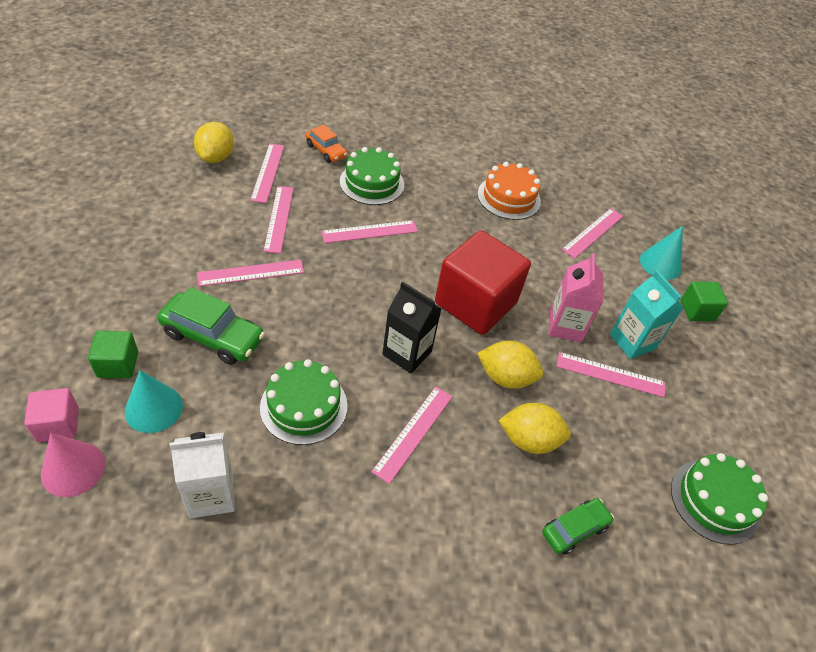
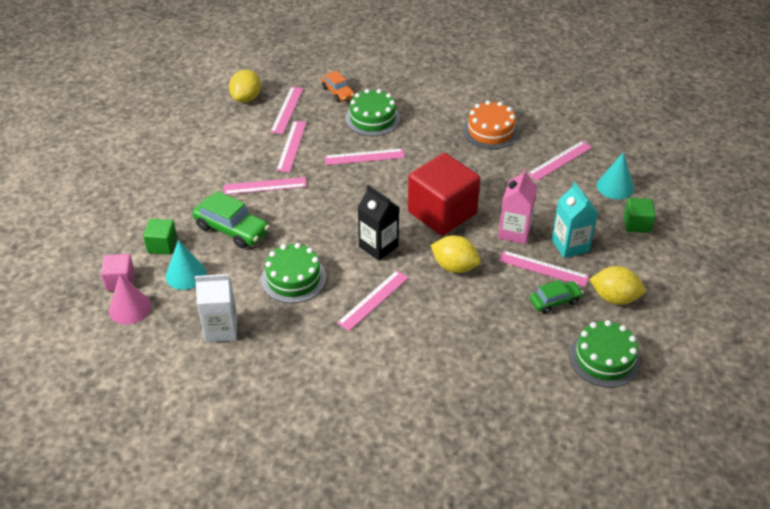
camera: 15 degrees right, 5 degrees down
yellow lemon [498,403,571,454] -> yellow lemon moved to [589,266,645,305]
green car [542,498,614,555] -> green car moved to [530,280,583,314]

